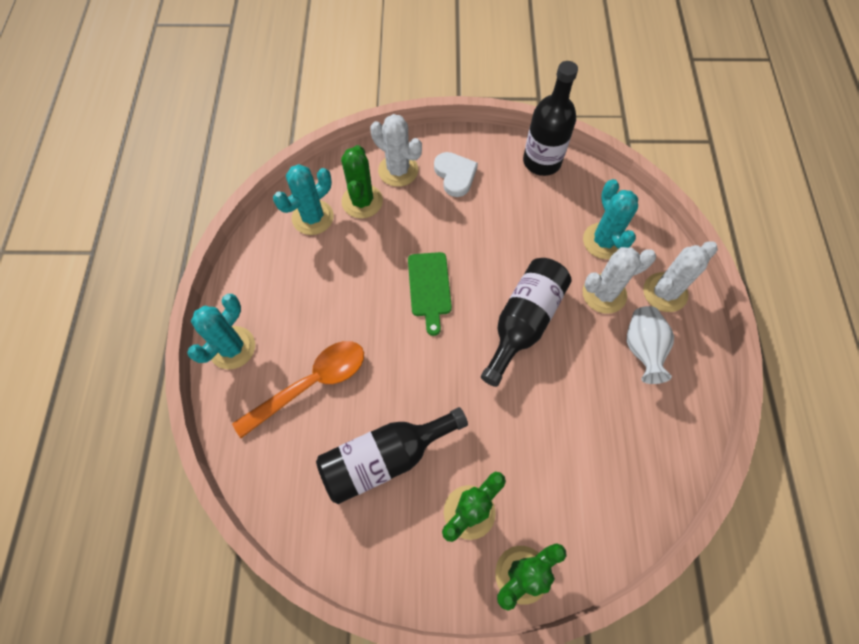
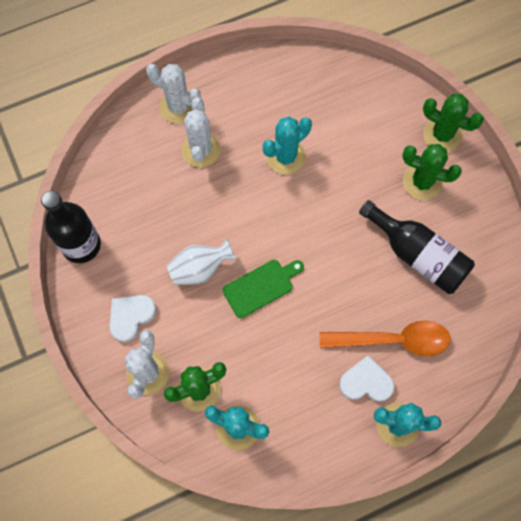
camera: 115 degrees left, 5 degrees up
orange spoon [232,341,364,438] -> orange spoon turned 150 degrees clockwise [319,321,451,356]
black bottle [481,258,572,387] -> none
turquoise cactus [583,179,638,259] -> turquoise cactus moved to [263,117,312,174]
white cactus [583,247,656,314] -> white cactus turned 45 degrees clockwise [181,97,221,167]
white vase [627,306,674,384] -> white vase moved to [167,238,236,285]
none -> white heart [339,355,395,402]

